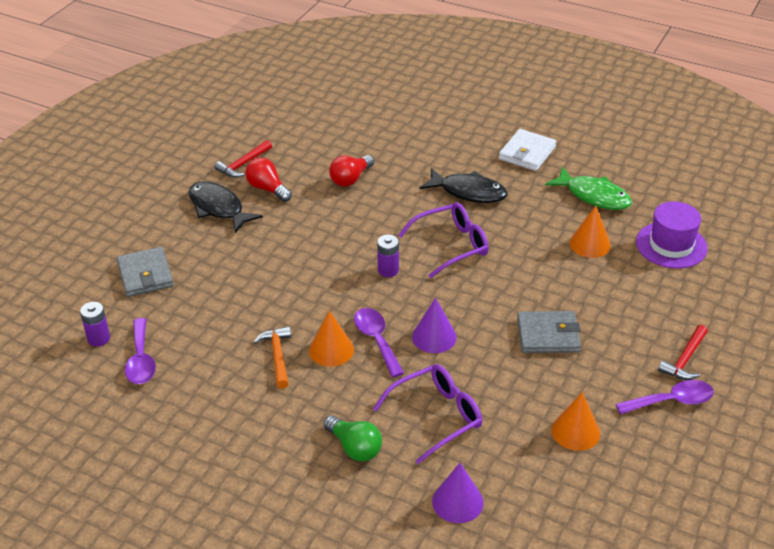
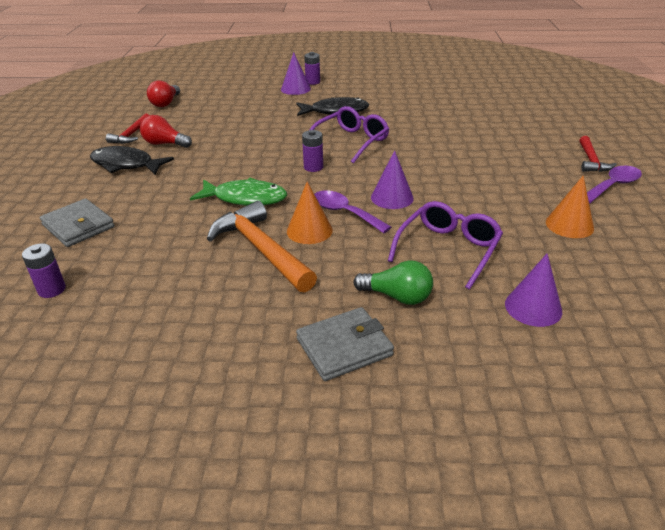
camera: 25 degrees left, 5 degrees down
purple spoon [125,318,156,384] -> none
orange hammer [254,326,291,389] -> orange hammer [207,201,317,293], size x1.77
red light bulb [329,155,374,187] -> red light bulb moved to [147,80,180,107]
white wallet [499,129,556,171] -> none
grey wallet [517,311,581,353] -> grey wallet moved to [296,307,394,381]
green fish [545,166,632,210] -> green fish moved to [190,177,287,206]
orange cone [570,206,611,258] -> none
purple hat [636,201,708,269] -> none
none -> purple cone [281,52,311,95]
none -> purple battery [304,52,320,85]

